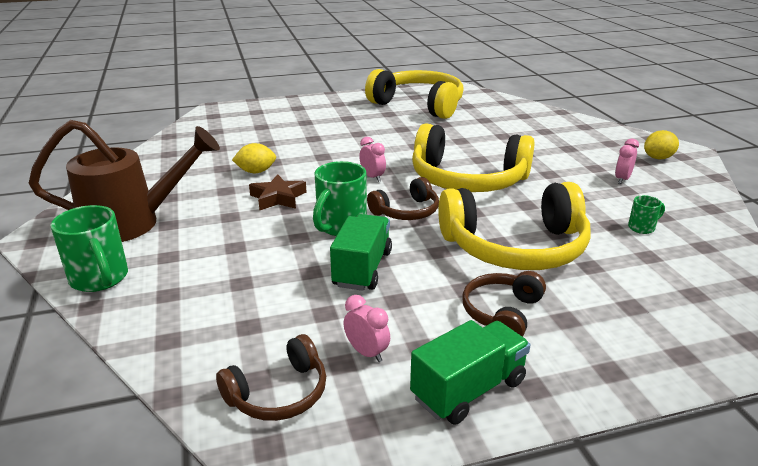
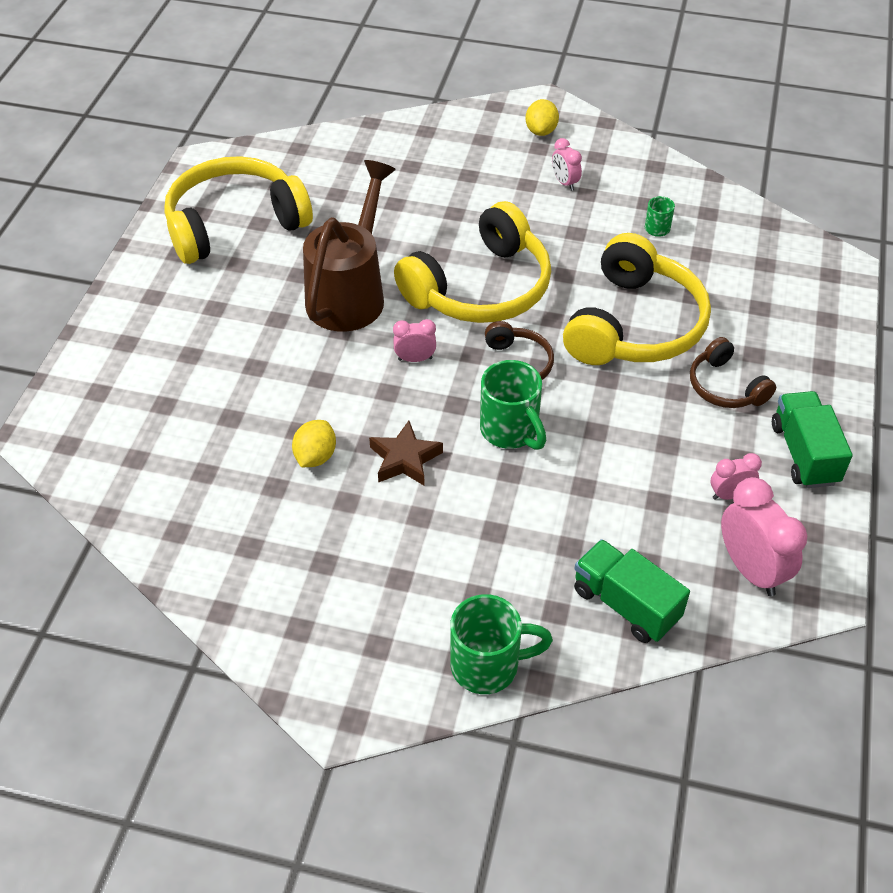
camera: 60 degrees left, 20 degrees up
brown watering can [29,120,220,242] -> brown watering can moved to [303,160,396,332]
brown headphones [216,334,326,421] -> pink clock [721,477,807,596]
green truck [330,214,392,291] -> green truck moved to [574,539,690,643]

